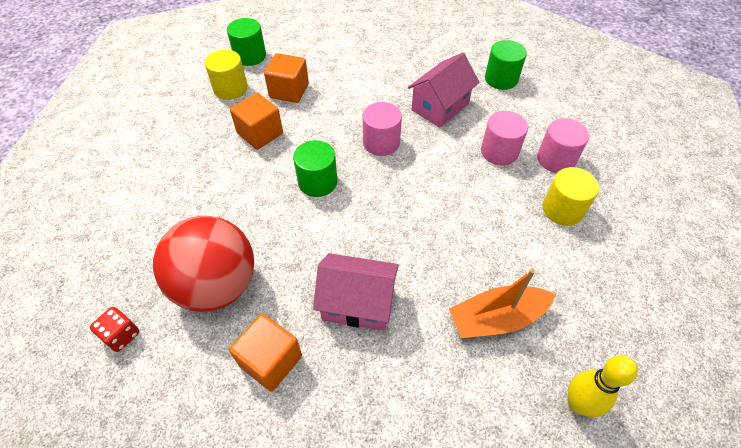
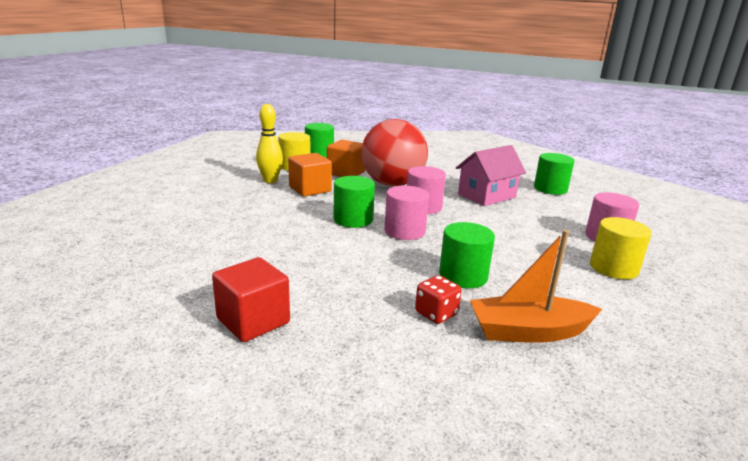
camera: 10 degrees right, 30 degrees down
red dice [90,307,139,352] -> red dice moved to [415,275,462,324]
red ball [153,216,254,312] -> red ball moved to [362,119,428,186]
orange cube [229,314,302,391] -> red cube [212,257,290,342]
pink house [313,253,399,331] -> none
pink cylinder [481,111,528,166] -> pink cylinder moved to [384,186,429,240]
yellow bowling pin [568,355,638,417] -> yellow bowling pin moved to [256,104,283,183]
none -> green cylinder [439,222,495,288]

